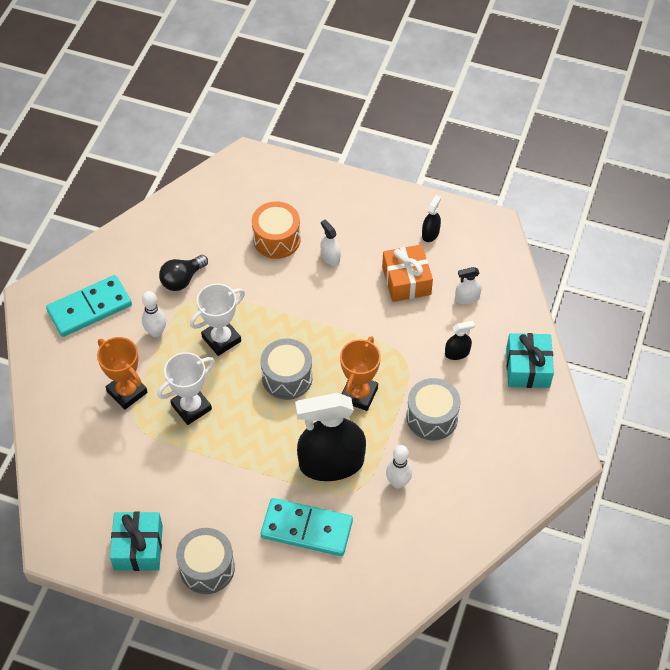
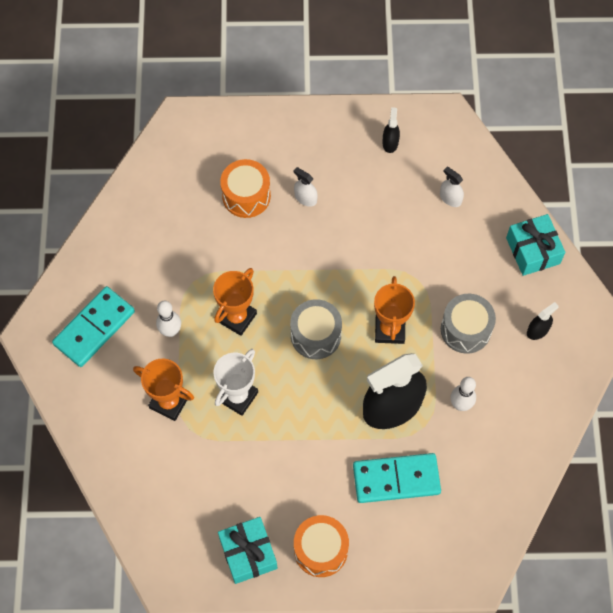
camera: 20 degrees left, 10 degrees up
black light bulb [159,255,208,291] -> none
grey drum [176,528,235,594] -> orange drum [294,515,349,577]
white trophy [190,283,245,356] -> orange trophy [213,268,257,336]
orange gift [382,244,433,302] -> none
black spray bottle [445,321,475,360] -> black spray bottle moved to [527,302,559,340]
white spray bottle [455,267,482,304] -> white spray bottle turned 75 degrees clockwise [440,167,464,207]

